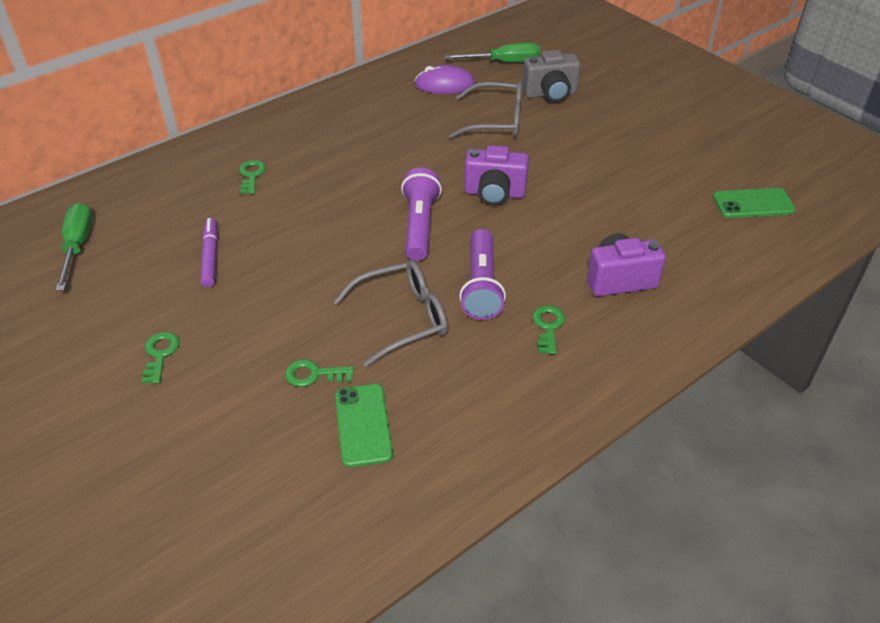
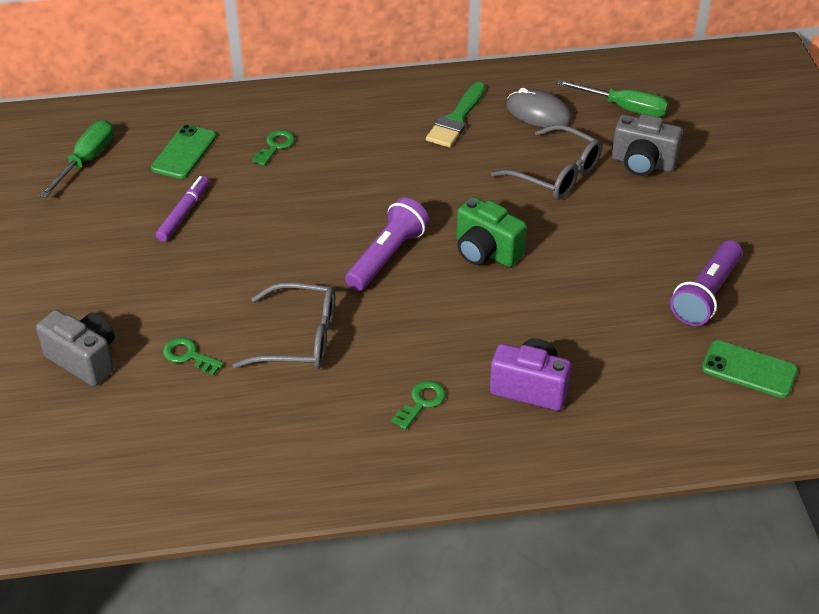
camera: 30 degrees right, 0 degrees up
green key [142,332,180,384] -> none
green phone [335,384,393,467] -> green phone moved to [151,124,216,179]
purple mouse [414,65,475,94] -> grey mouse [506,88,572,128]
purple flashlight [459,229,506,320] -> purple flashlight moved to [670,240,742,326]
purple camera [464,145,529,205] -> green camera [457,197,527,267]
none -> grey camera [36,310,115,386]
none -> green brush [426,82,485,148]

